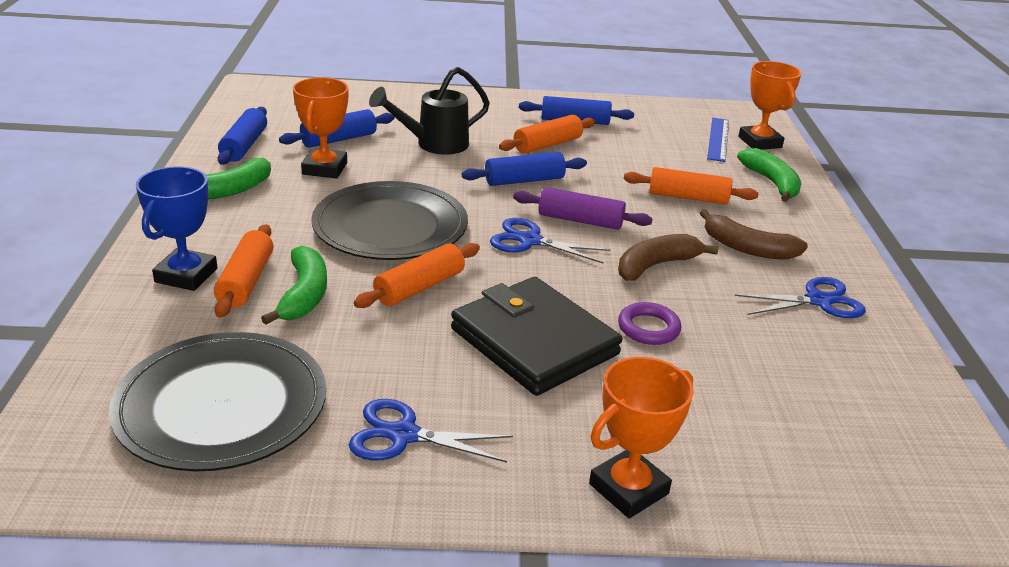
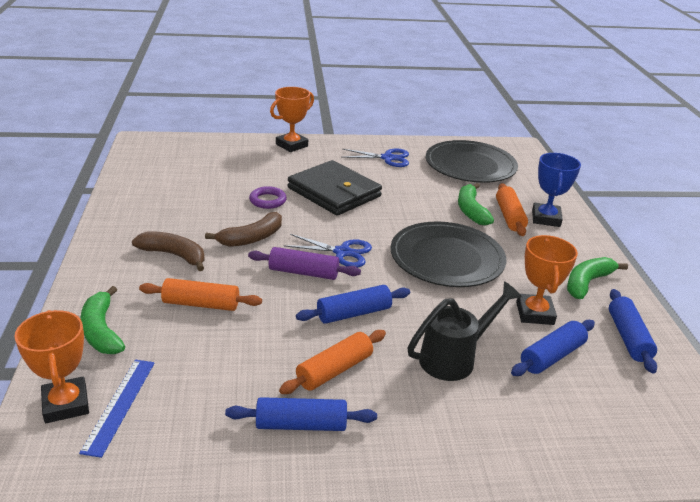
camera: 175 degrees right, 0 degrees up
orange rolling pin [354,243,480,308] -> none
blue scissors [735,277,866,318] -> none

